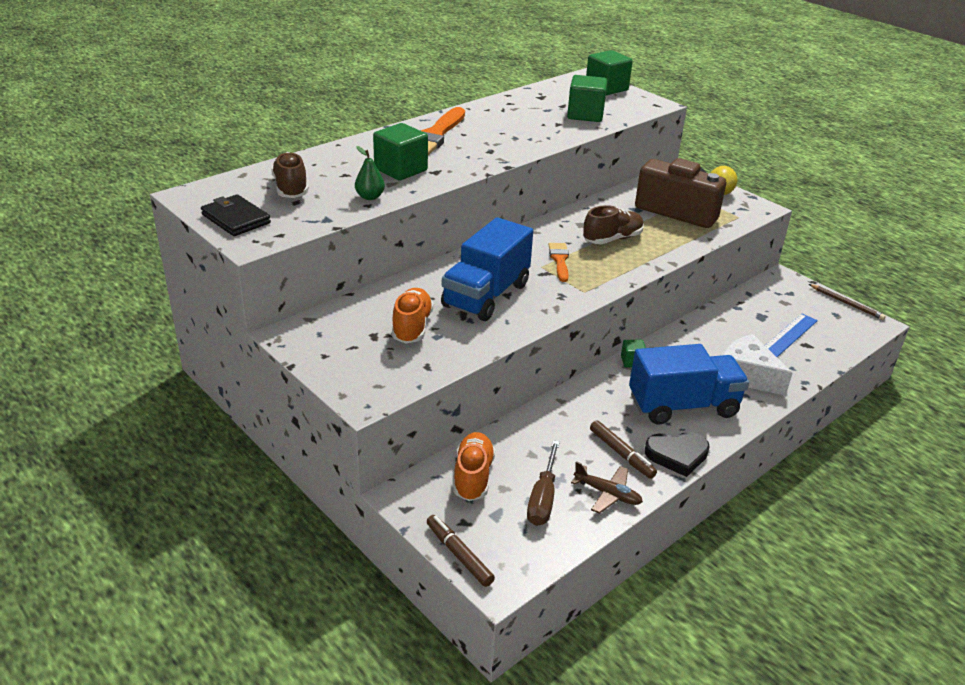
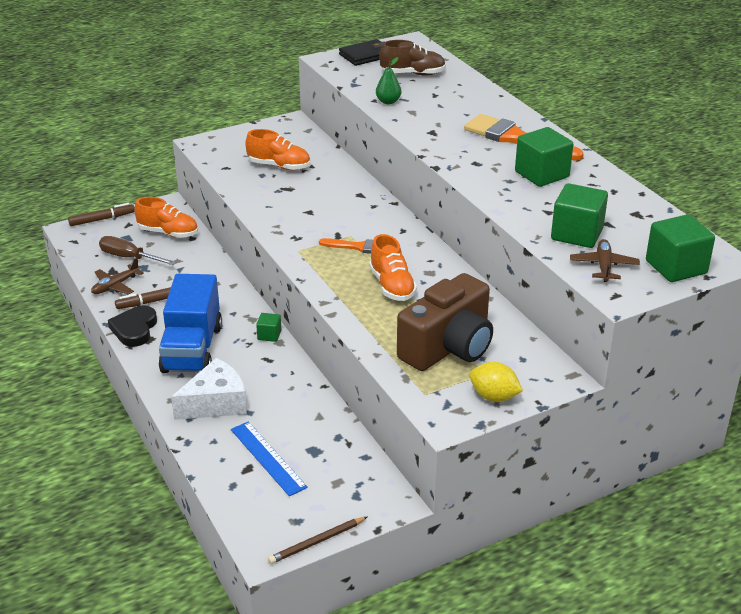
camera: 105 degrees right, 0 degrees up
green cube [373,123,428,180] -> green cube moved to [515,127,573,187]
blue truck [441,217,533,321] -> none
brown shoe [583,205,644,244] -> orange shoe [369,234,417,301]
none -> brown plane [570,239,640,282]

